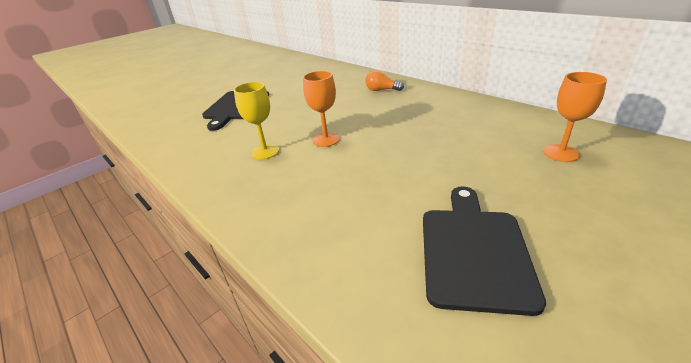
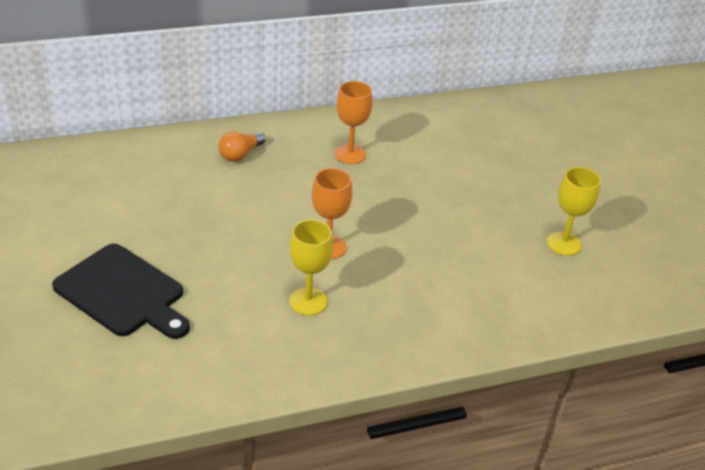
camera: 70 degrees left, 5 degrees up
black cutting board [423,186,546,316] -> yellow goblet [547,167,601,256]
orange goblet [543,72,607,162] -> orange goblet moved to [335,81,372,164]

